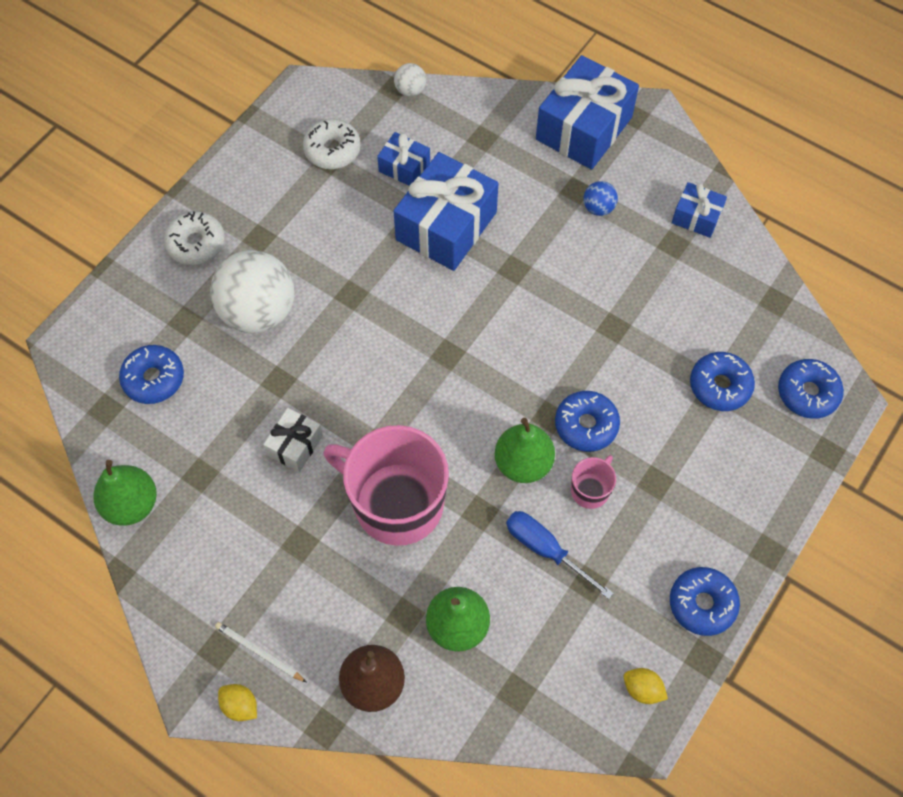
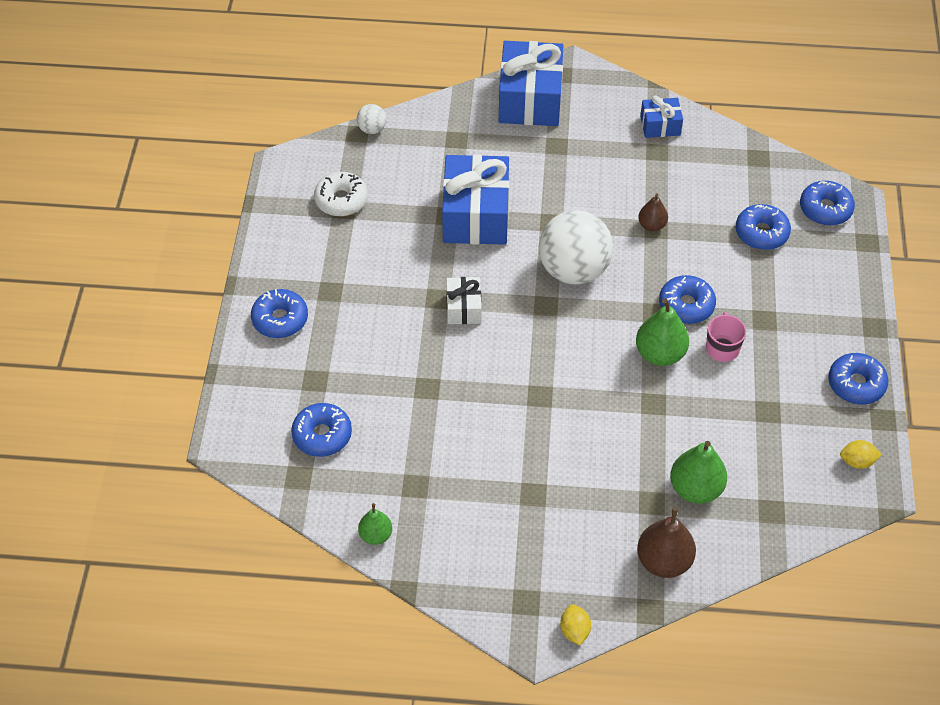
camera: 30 degrees left, 10 degrees down
green pear [93,460,157,526] -> green pear [358,503,392,545], size x0.60
white donut [164,211,225,265] -> blue donut [251,289,308,338]
white ball [210,250,294,333] -> white ball moved to [539,210,613,285]
white pencil [215,622,306,682] -> none
yellow lemon [218,684,257,721] -> yellow lemon turned 75 degrees clockwise [560,604,591,646]
white gift [263,408,323,472] -> white gift moved to [446,277,481,324]
pink mug [324,425,449,546] -> none
blue gift [377,132,430,186] -> none
blue screwdriver [506,511,614,599] -> none
blue ball [583,181,618,216] -> none
none -> brown pear [638,194,668,231]

